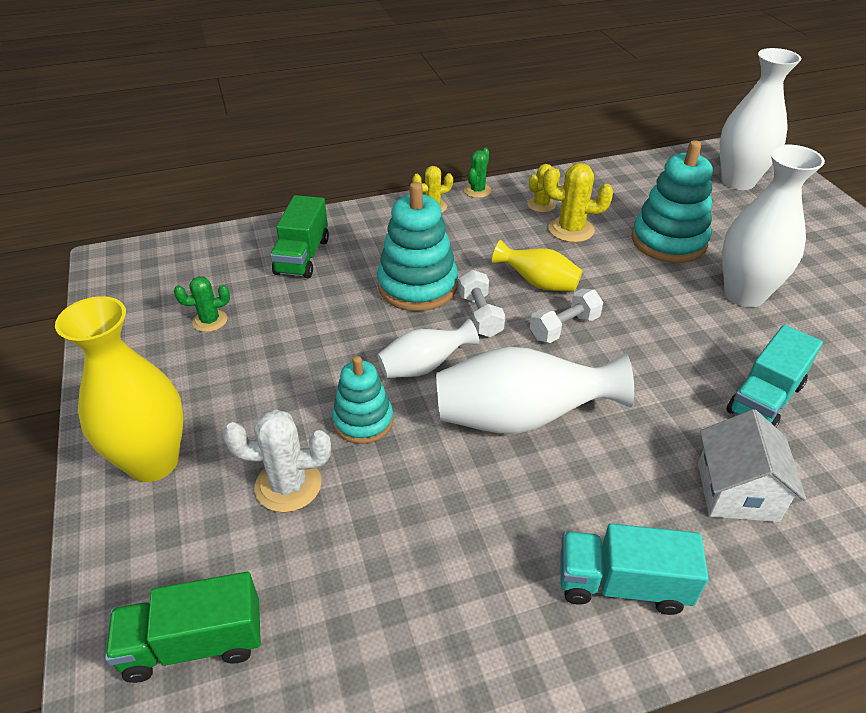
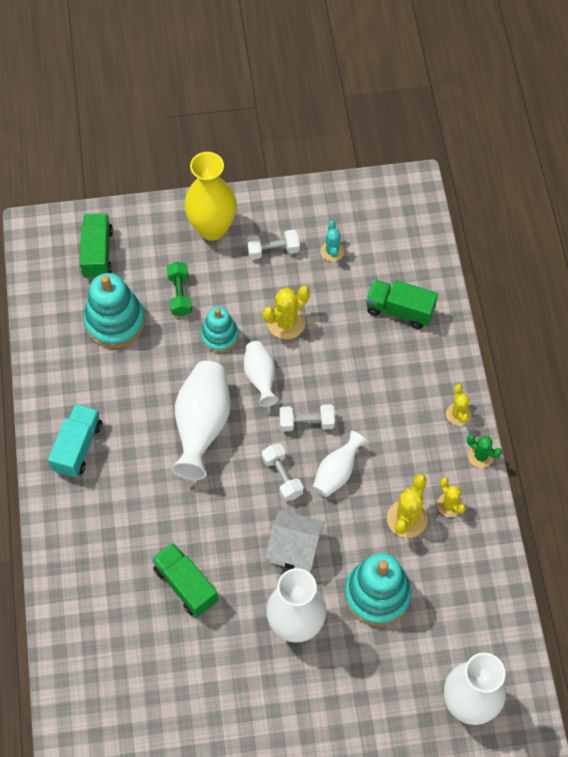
camera: 100 degrees right, 20 degrees up
green cactus [174,276,230,332] -> turquoise cactus [320,220,344,262]
white cactus [223,409,331,513] -> green dumbbell [167,262,192,316]
turquoise stacking toy [377,182,458,311] -> turquoise stacking toy moved to [83,273,145,348]
yellow vase [492,240,583,292] -> white vase [313,431,367,497]
white house [698,409,806,522] -> white house moved to [266,510,325,573]
turquoise truck [726,325,823,428] -> green truck [152,542,218,618]
none -> white dumbbell [247,230,300,260]
none -> yellow cactus [263,286,310,339]

